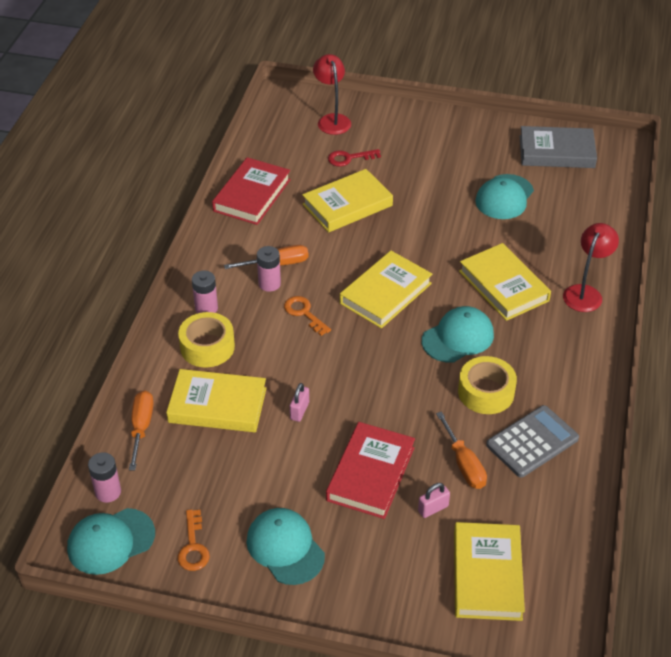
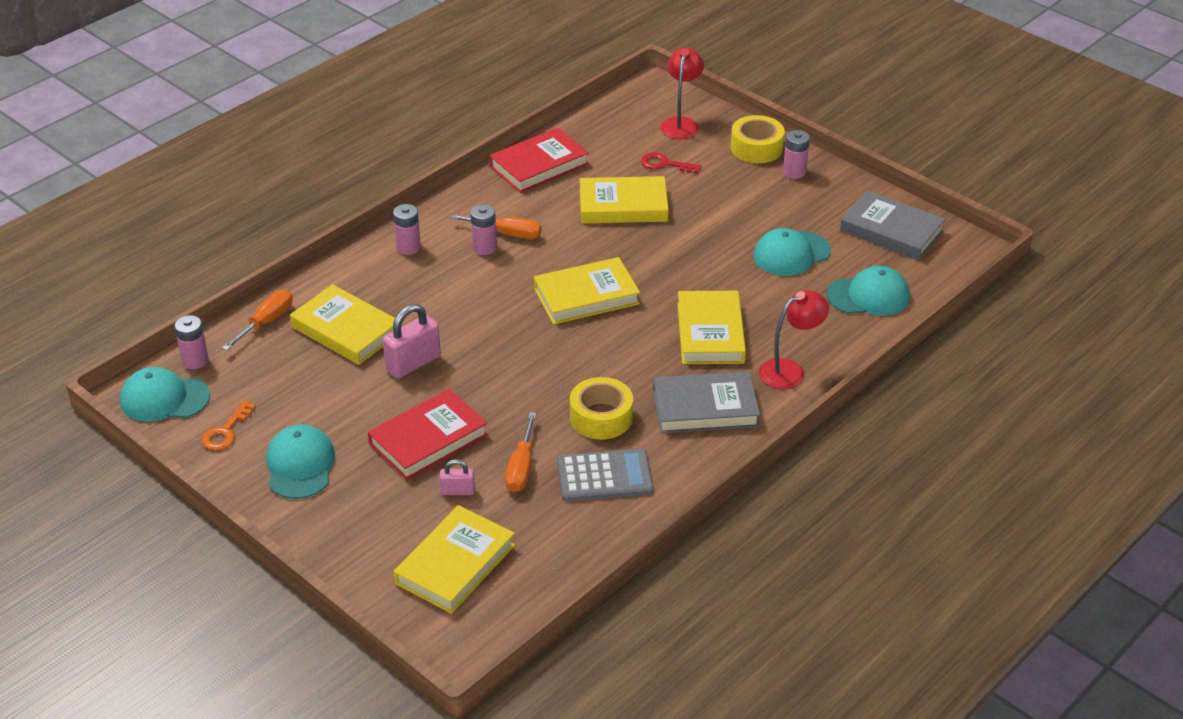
camera: 30 degrees right, 5 degrees down
yellow tape [178,312,235,367] -> yellow tape moved to [731,115,785,163]
orange key [284,296,331,336] -> none
pink padlock [290,383,309,422] -> pink padlock [383,304,441,378], size x1.82
turquoise cap [422,306,494,363] -> turquoise cap moved to [827,266,910,316]
none -> grey book [653,371,760,434]
none -> pink battery [783,130,810,179]

